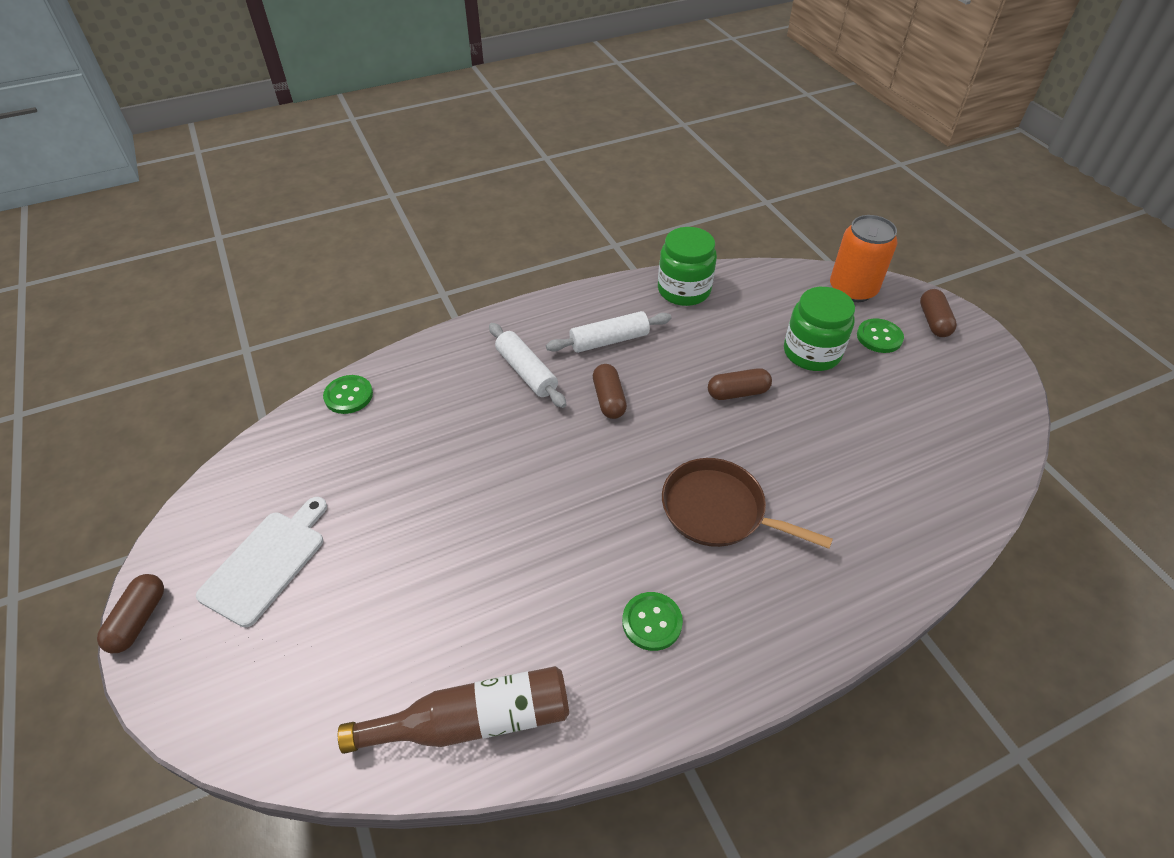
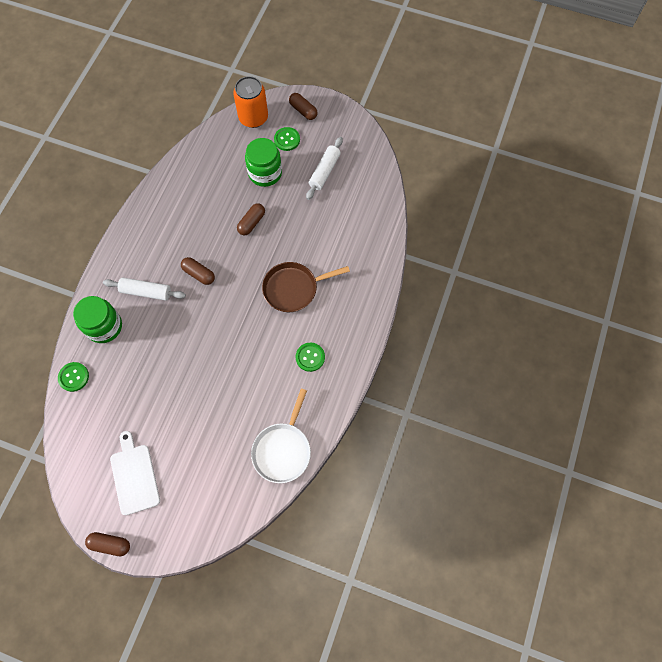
camera: 45 degrees left, 20 degrees up
brown capsule [97,574,164,653] -> brown capsule turned 45 degrees counterclockwise [85,532,130,556]
brown bottle [338,666,569,754] -> white pan [251,388,311,483]
white rolling pin [546,311,671,353] -> white rolling pin moved to [306,137,343,200]
green jar [658,227,717,306] -> green jar moved to [73,296,122,343]

